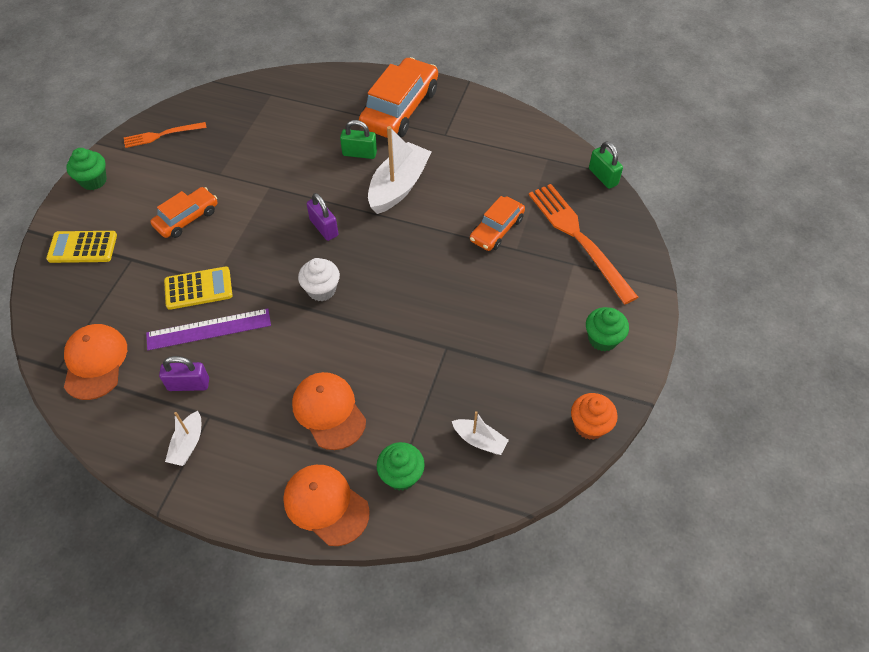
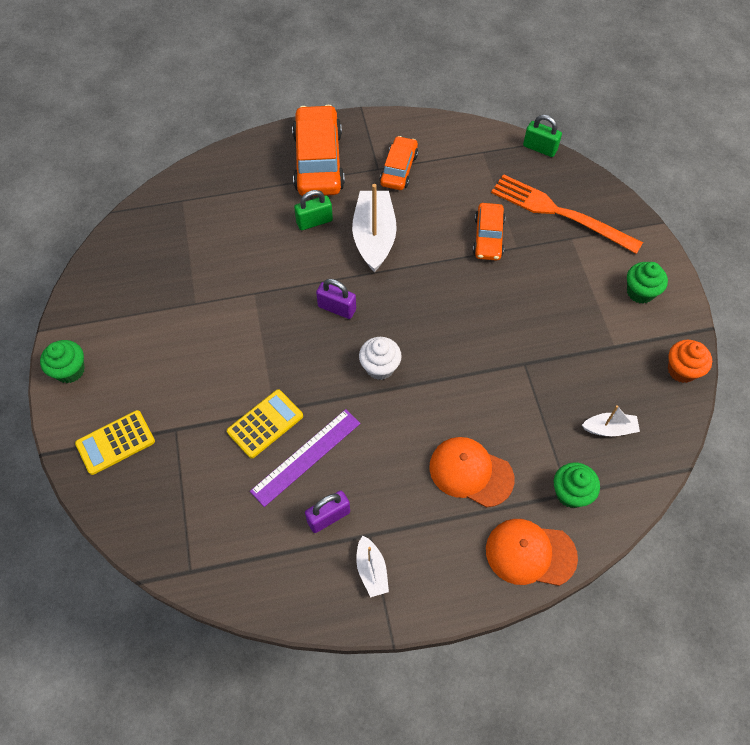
camera: 30 degrees left, 5 degrees up
orange cap [64,324,127,400] -> none
orange fork [124,122,207,148] -> none
orange car [150,187,217,238] -> orange car moved to [380,136,418,190]

